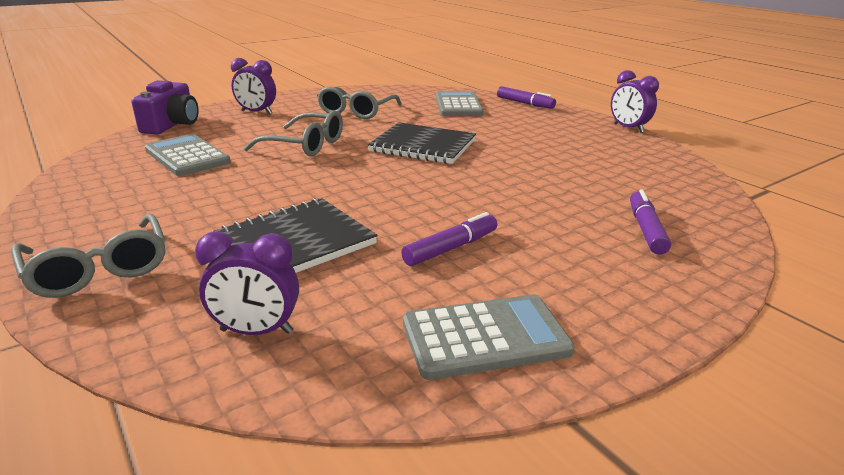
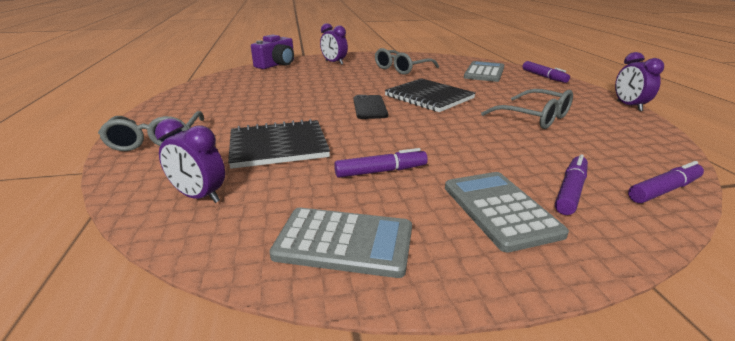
camera: 25 degrees right, 0 degrees up
grey calculator [145,134,231,176] -> grey calculator moved to [445,172,569,252]
grey glasses [244,110,343,157] -> grey glasses moved to [481,89,573,129]
none -> black phone [353,95,388,119]
none -> purple marker [628,161,704,203]

